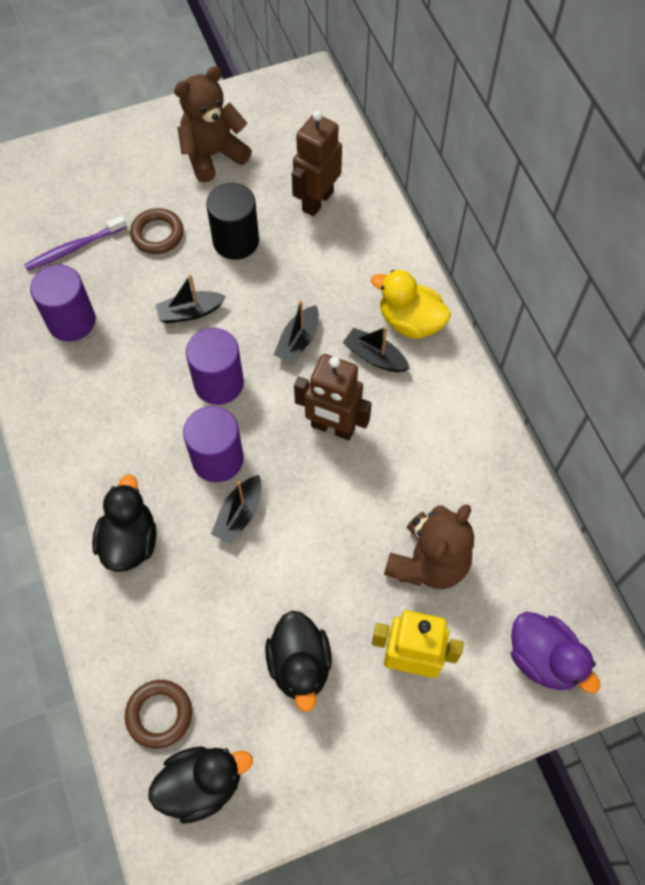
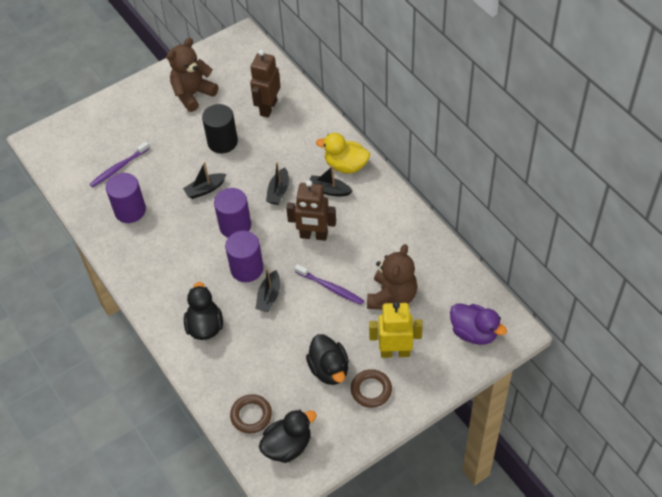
camera: 10 degrees left, 10 degrees down
brown ring [130,208,184,254] -> brown ring moved to [351,369,392,408]
none -> purple toothbrush [295,264,364,305]

